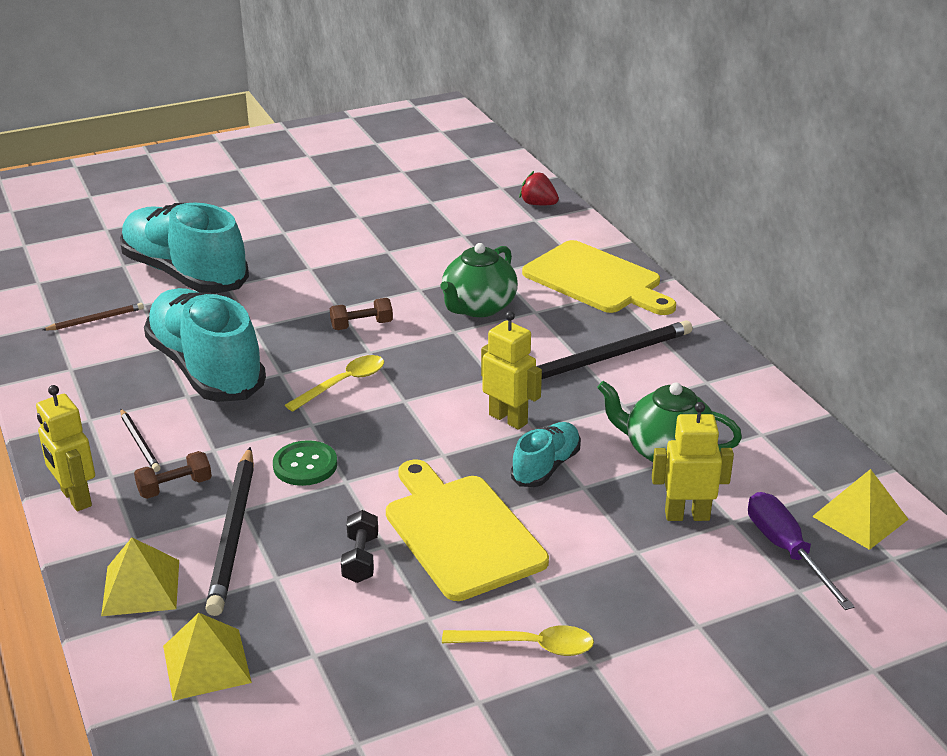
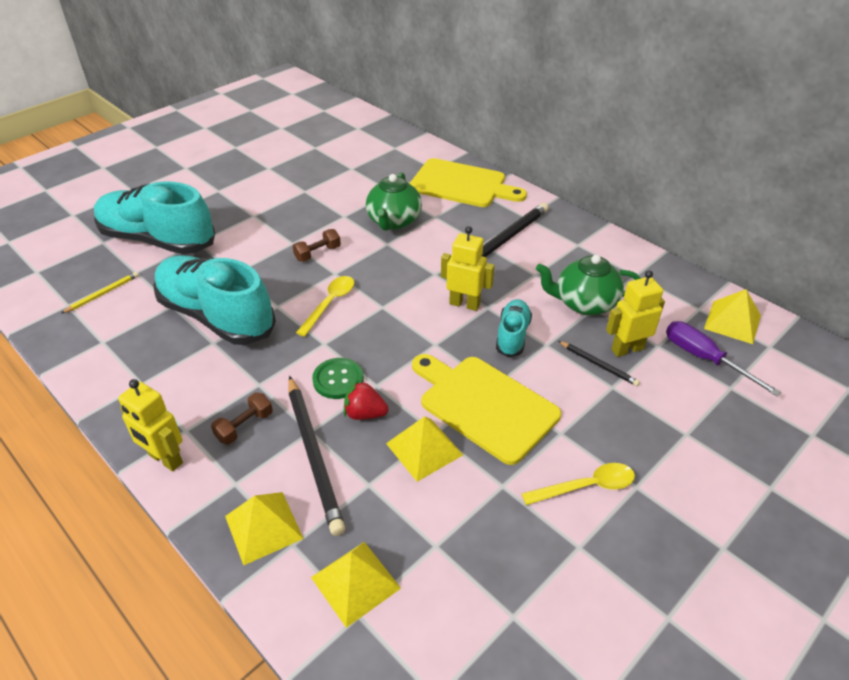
camera: 20 degrees left, 10 degrees up
brown pencil [42,303,144,331] -> yellow pencil [61,272,139,314]
black pencil [120,409,161,472] -> black pencil moved to [558,341,640,386]
black dumbbell [341,510,378,583] -> yellow pyramid [386,416,463,482]
red strawberry [519,171,559,205] -> red strawberry moved to [344,380,389,420]

